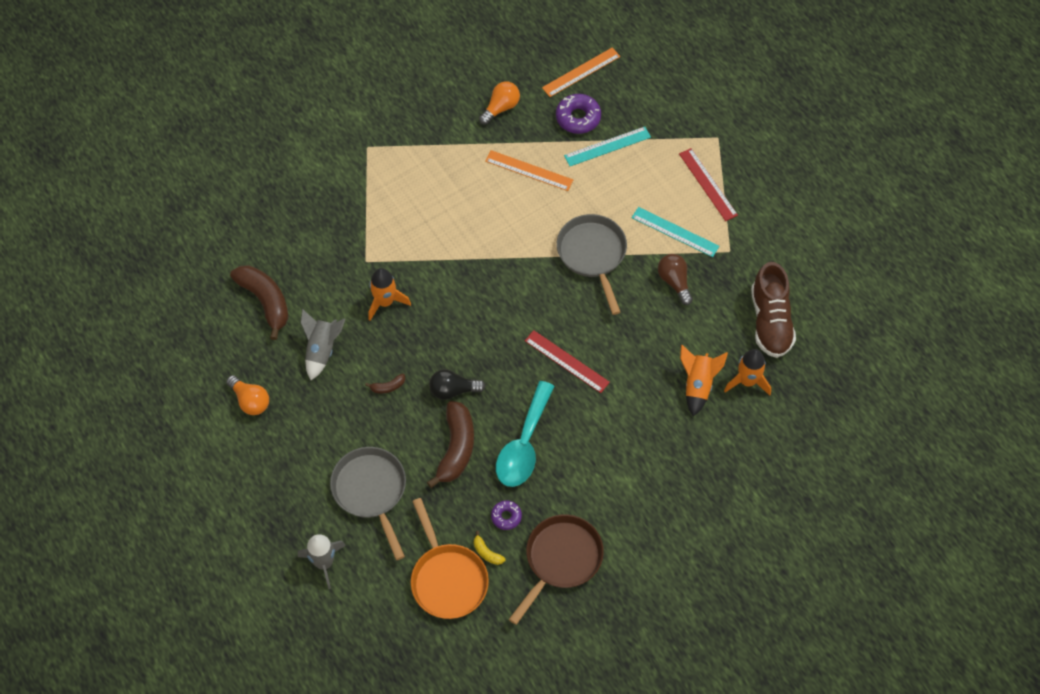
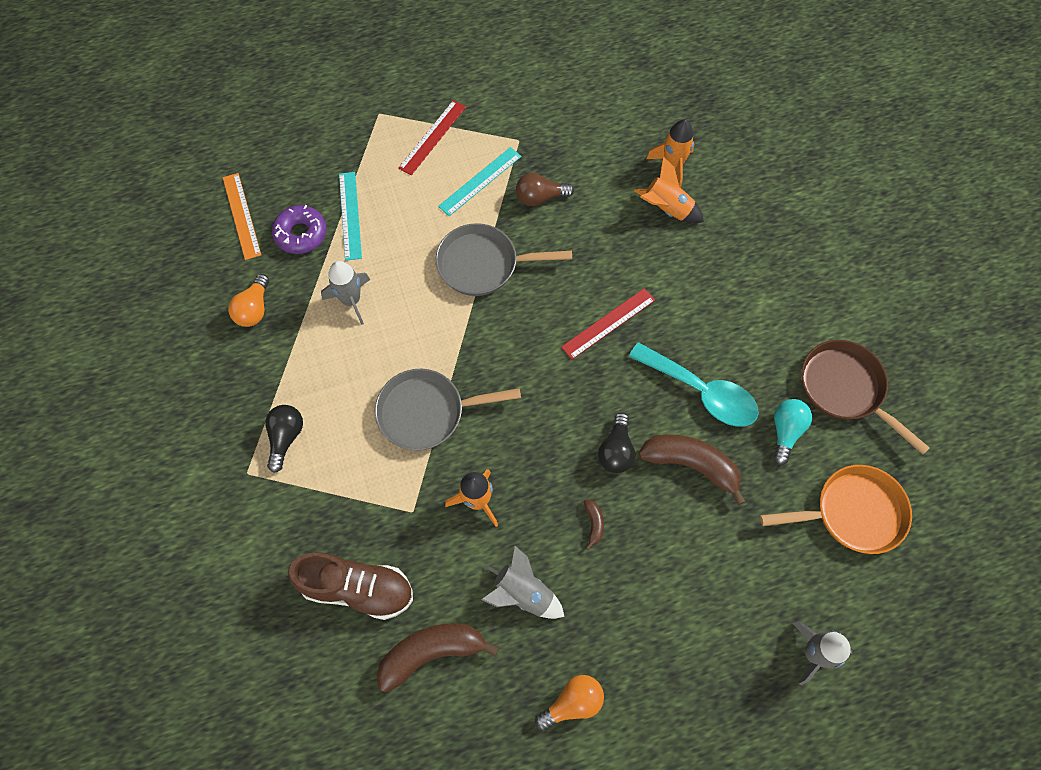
camera: 75 degrees left, 5 degrees up
grey pan [330,447,406,560] -> grey pan moved to [375,369,521,450]
yellow banana [474,531,505,565] -> none
orange light bulb [479,81,520,125] -> orange light bulb turned 135 degrees counterclockwise [228,274,269,327]
orange ruler [485,150,573,191] -> grey rocket [321,261,370,325]
purple donut [491,501,522,530] -> turquoise light bulb [773,399,812,465]
red ruler [679,148,738,221] -> red ruler turned 45 degrees counterclockwise [398,100,466,175]
brown shoe [751,262,796,358] -> brown shoe moved to [288,552,413,620]
none -> black light bulb [265,405,303,473]

